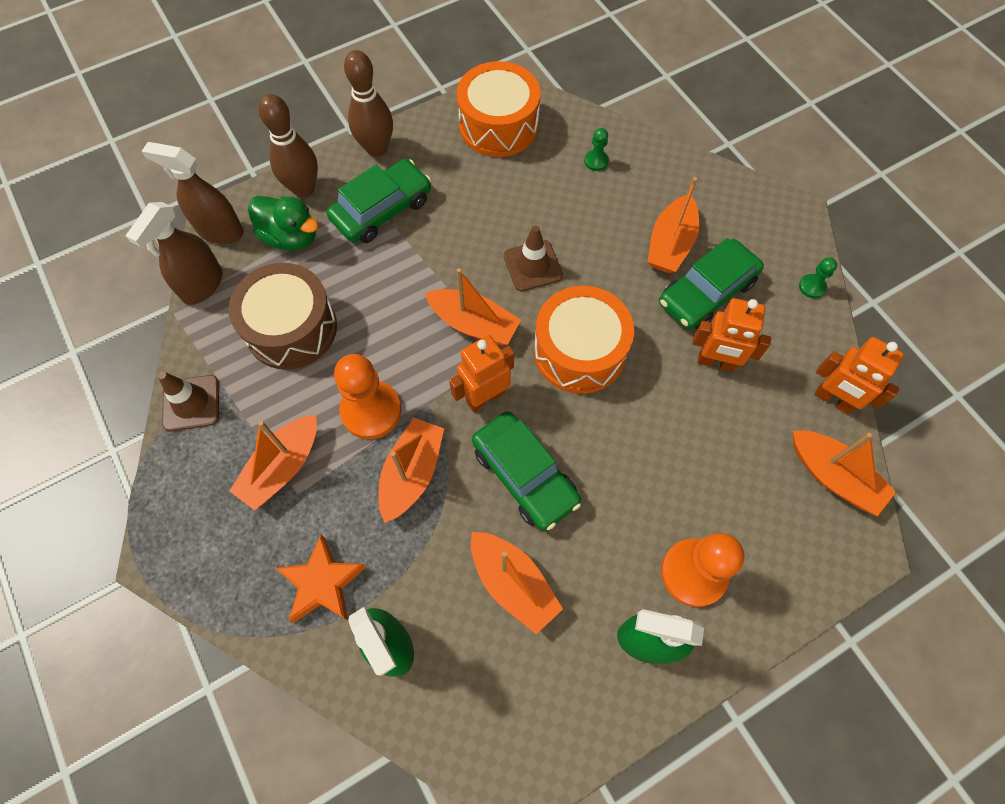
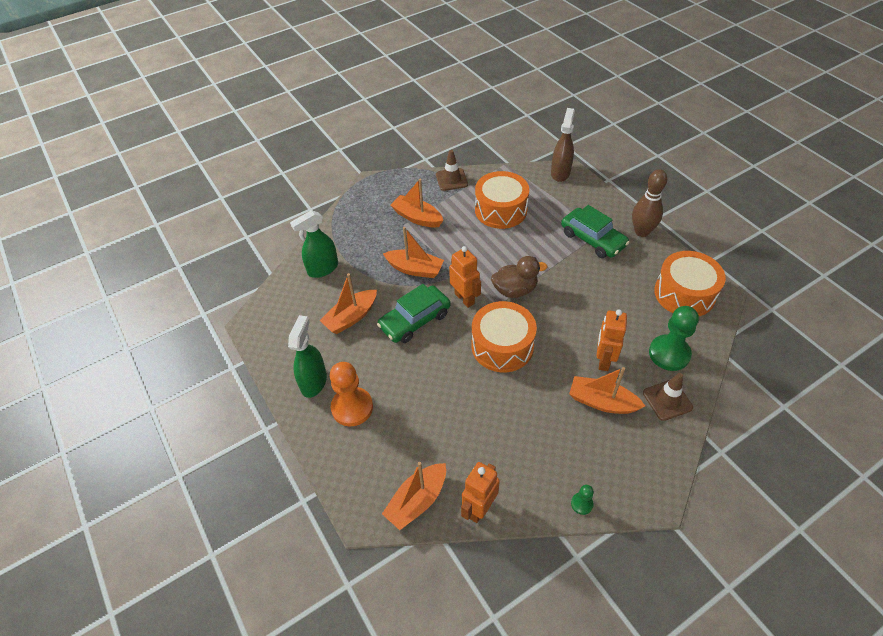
camera: 90 degrees right, 15 degrees down
brown spray bottle [126,202,223,305] -> none
brown drum [229,263,337,370] -> orange drum [475,171,529,229]
green duck [248,196,319,251] -> none
brown bowling pin [258,94,318,198] -> none
orange star [276,535,366,623] -> none
orange pawn [334,354,401,439] -> none
orange boat [425,268,521,346] -> brown duck [491,256,548,298]
brown traffic cone [504,225,563,291] -> brown traffic cone moved to [643,373,693,421]
green pawn [584,128,609,171] -> green pawn [649,306,699,371], size x2.13
green car [659,238,764,330] -> none
orange robot [692,298,771,372] -> orange robot moved to [597,309,627,371]

